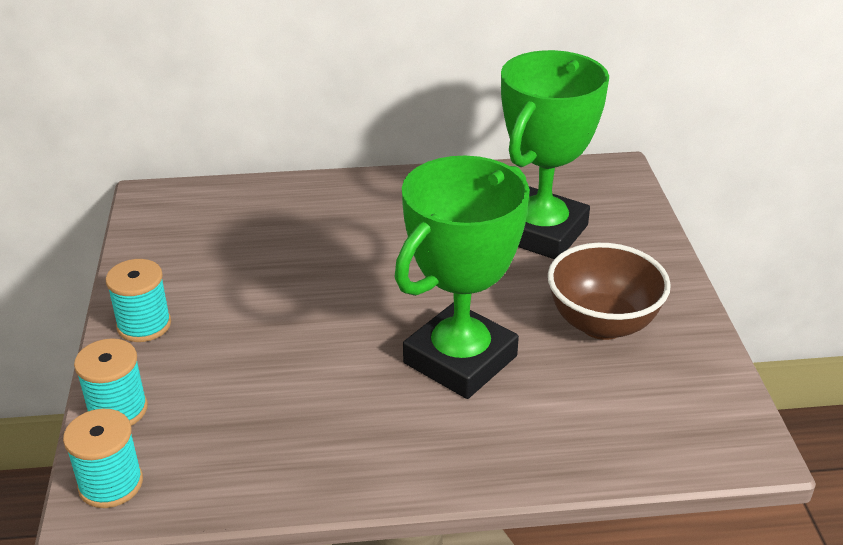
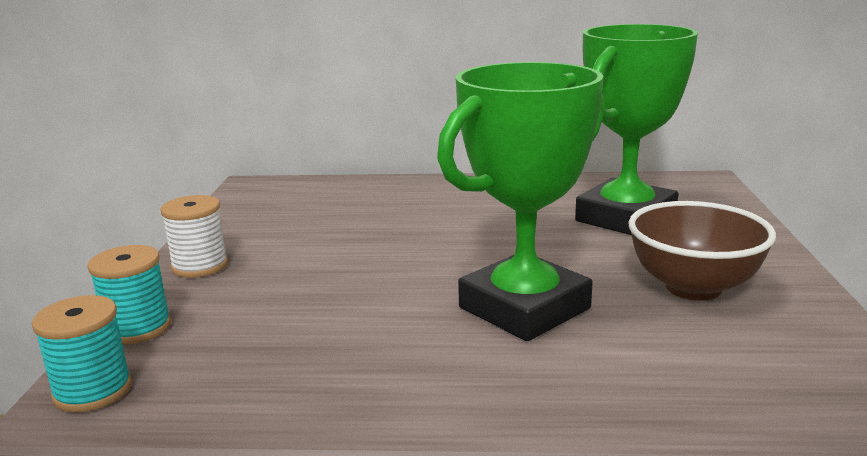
camera: 10 degrees right, 15 degrees down
turquoise spool [106,259,171,342] -> white spool [160,195,228,278]

